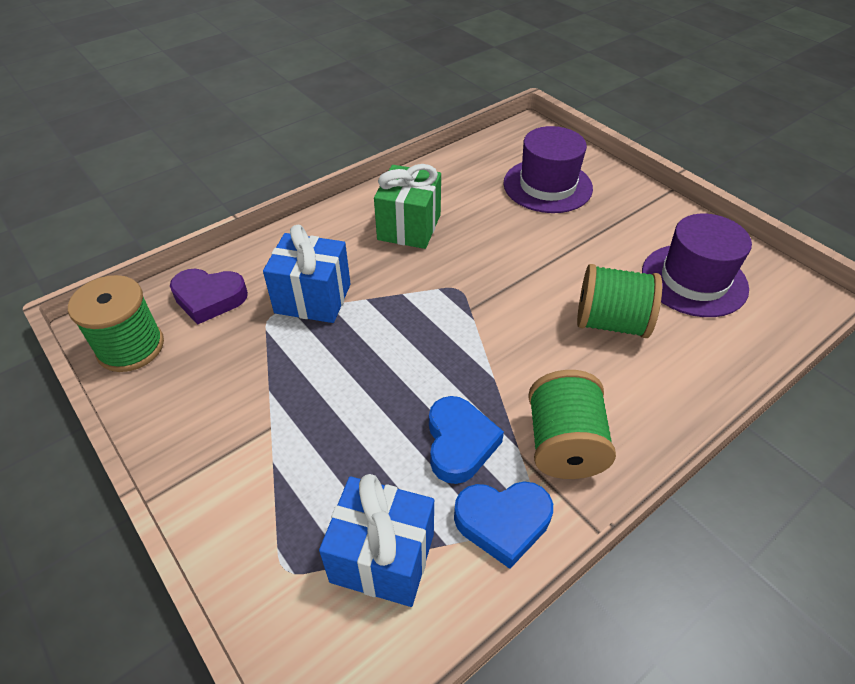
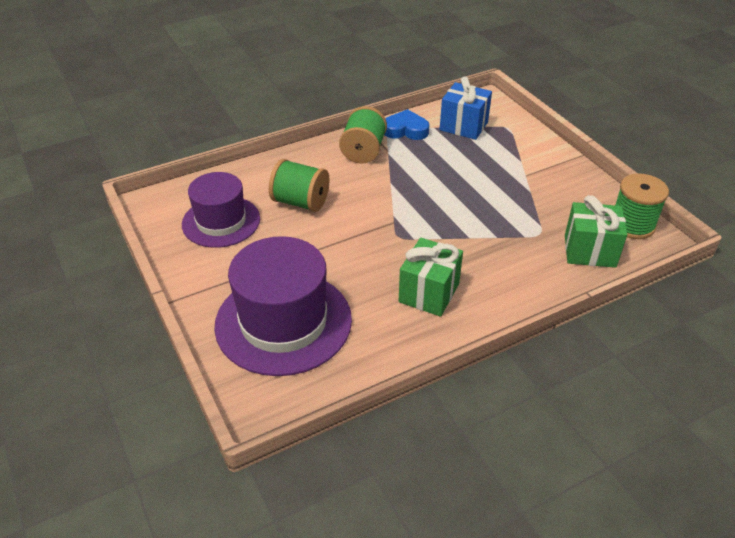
camera: 170 degrees left, 5 degrees down
purple heart [170,269,248,325] -> green gift [565,195,627,268]
blue gift [263,225,351,323] -> none
blue heart [429,396,504,484] -> none
purple hat [503,126,593,213] -> purple hat [214,236,352,376], size x1.52

